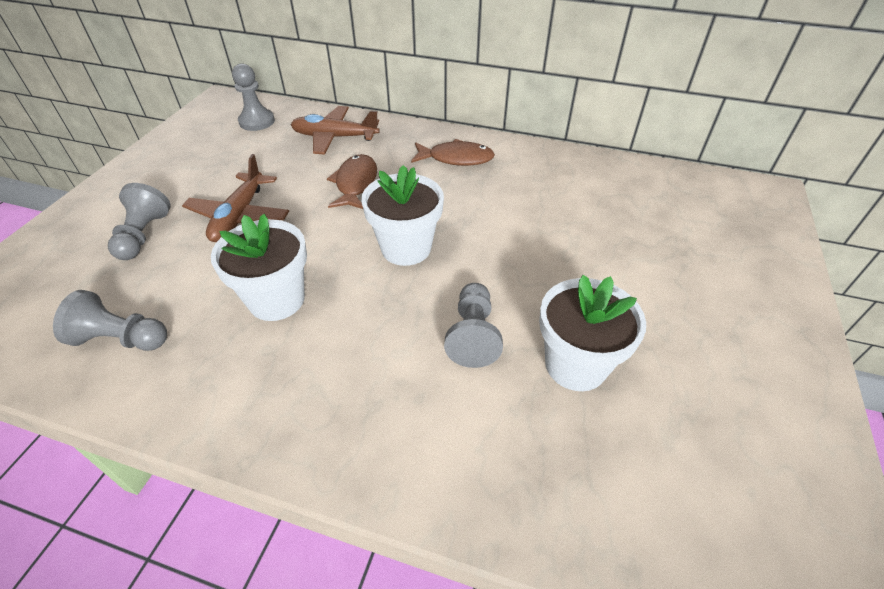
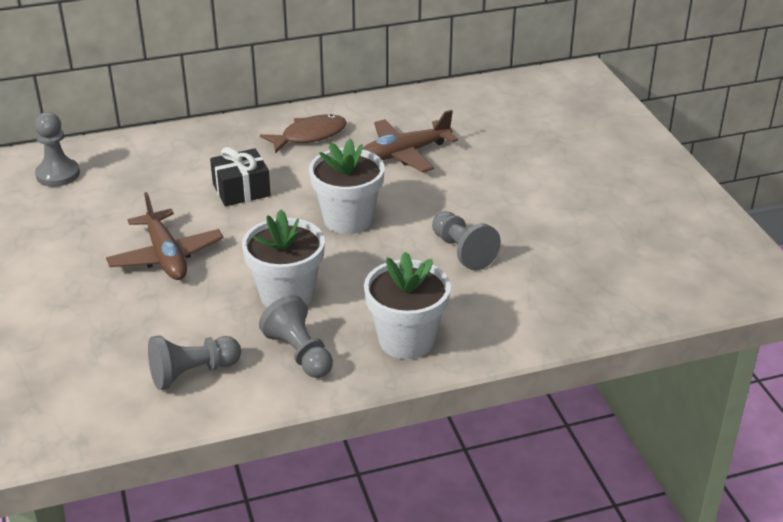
camera: 35 degrees left, 10 degrees down
grey pawn [108,183,170,260] -> grey pawn moved to [259,295,333,378]
brown plane [291,106,380,155] -> brown plane moved to [362,110,458,172]
brown fish [327,154,377,209] -> black gift [210,147,271,206]
white flower pot [539,275,646,391] -> white flower pot moved to [364,251,451,359]

